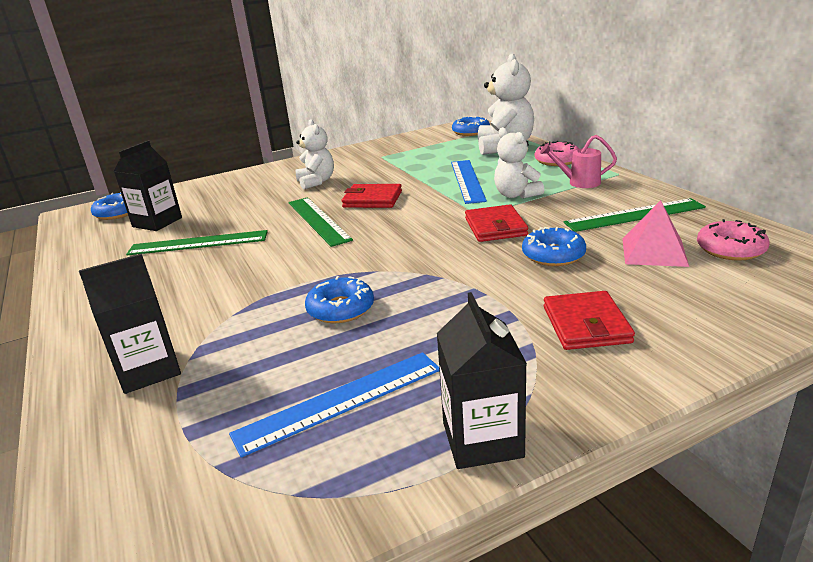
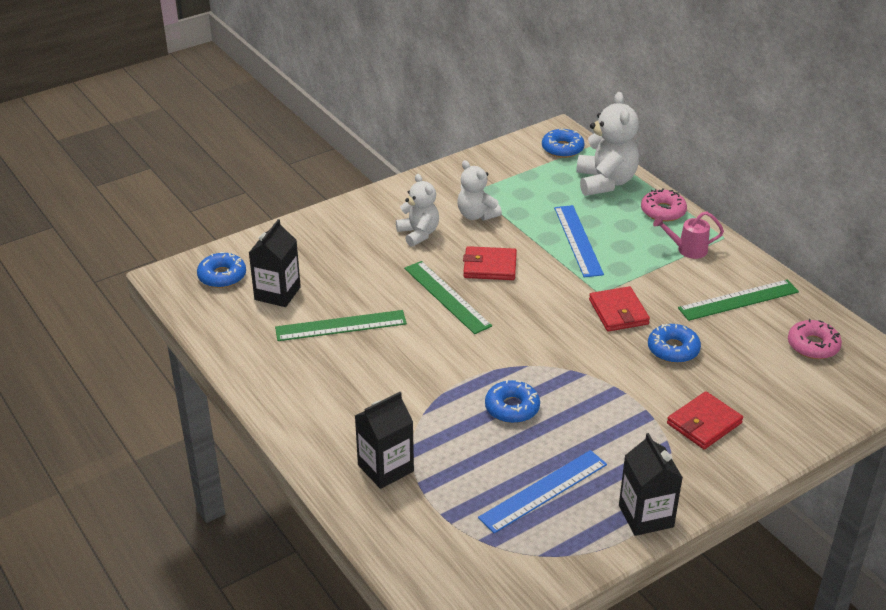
camera: 10 degrees left, 10 degrees up
white teddy bear [494,127,544,199] -> white teddy bear moved to [457,160,502,221]
red wallet [544,291,635,350] -> red wallet turned 60 degrees clockwise [667,391,743,449]
pink pyramid [622,200,689,267] -> none

